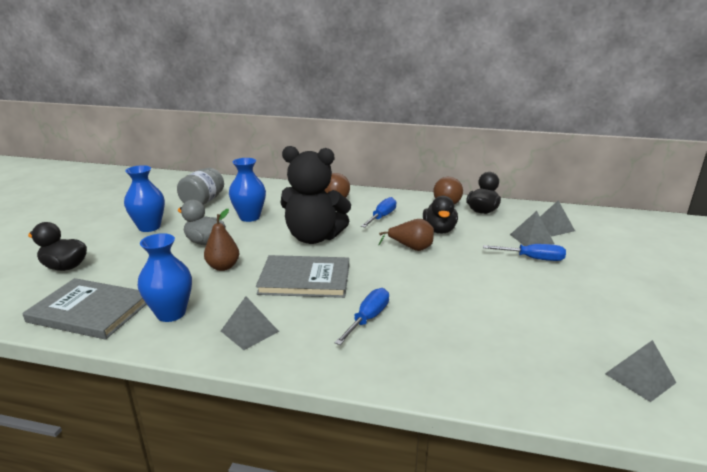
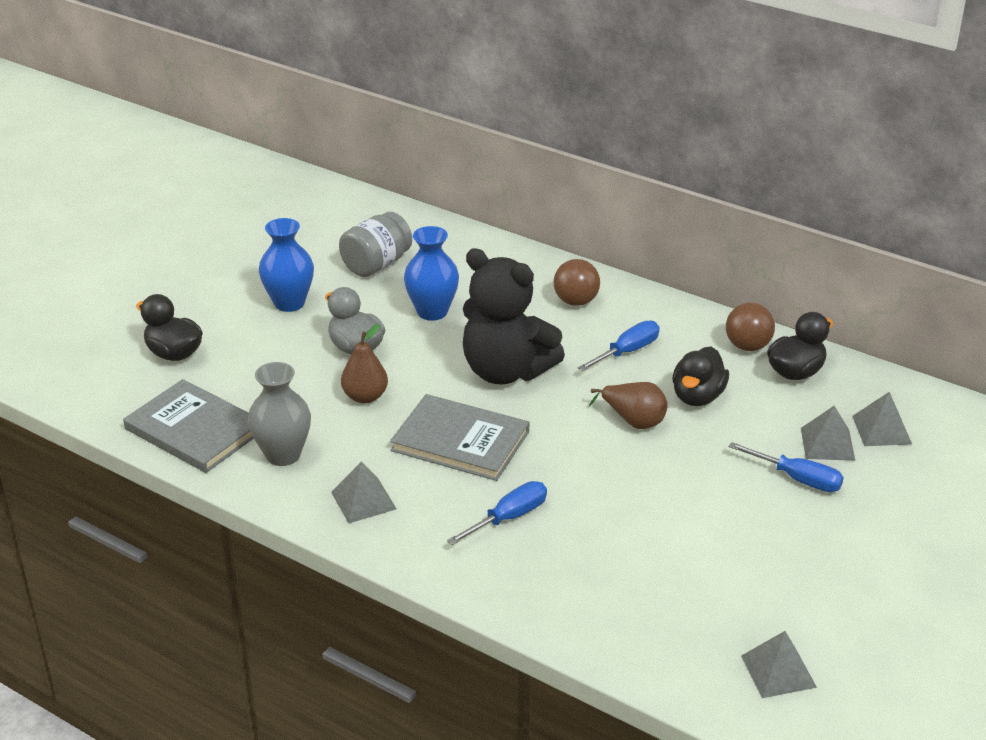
camera: 20 degrees right, 10 degrees up
blue vase [138,233,192,322] -> grey vase [248,362,311,466]

